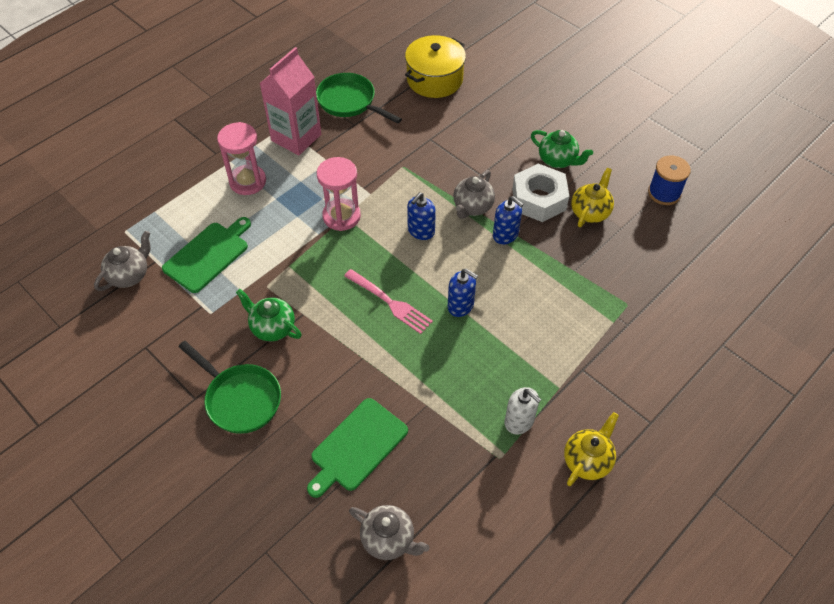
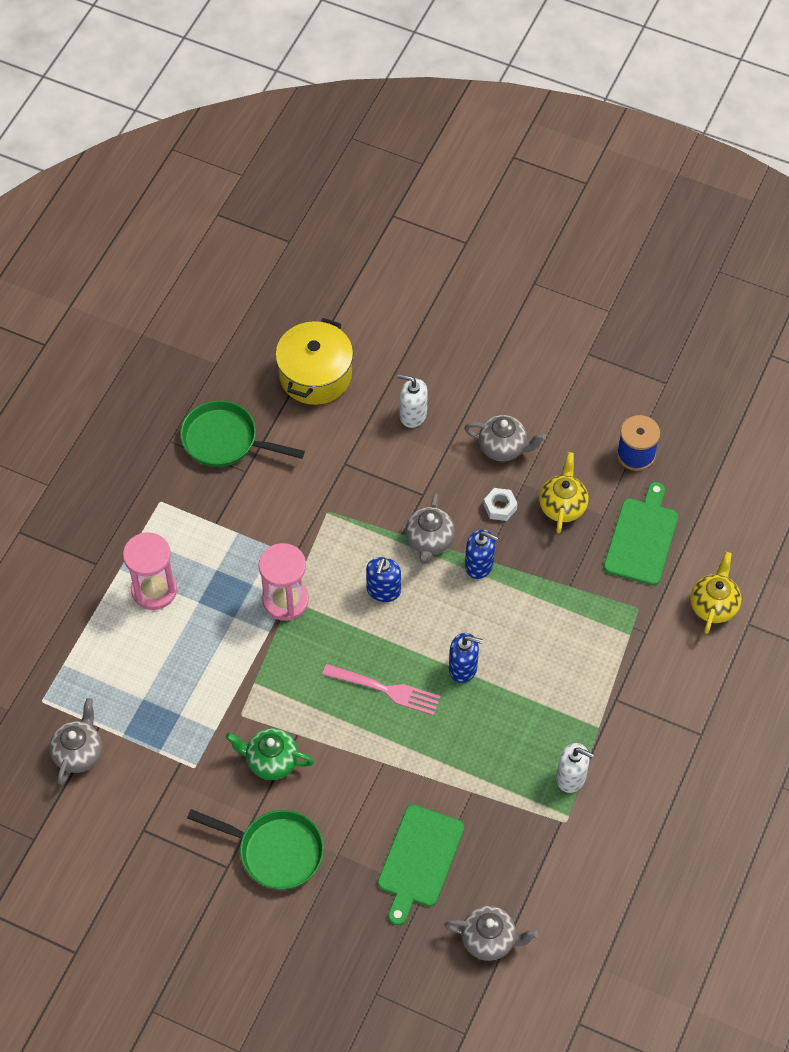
camera: 20 degrees left, 5 degrees up
green cutting board [162,217,251,293] -> green cutting board moved to [604,482,678,585]
pink carton [259,47,321,155] -> none
white nut [512,163,569,222] -> white nut [484,488,518,521], size x0.48
green teapot [531,130,593,168] -> grey teapot [464,415,546,461]
yellow teapot [564,412,619,486] -> yellow teapot moved to [690,552,741,634]
none -> white soap dispenser [398,374,428,428]

